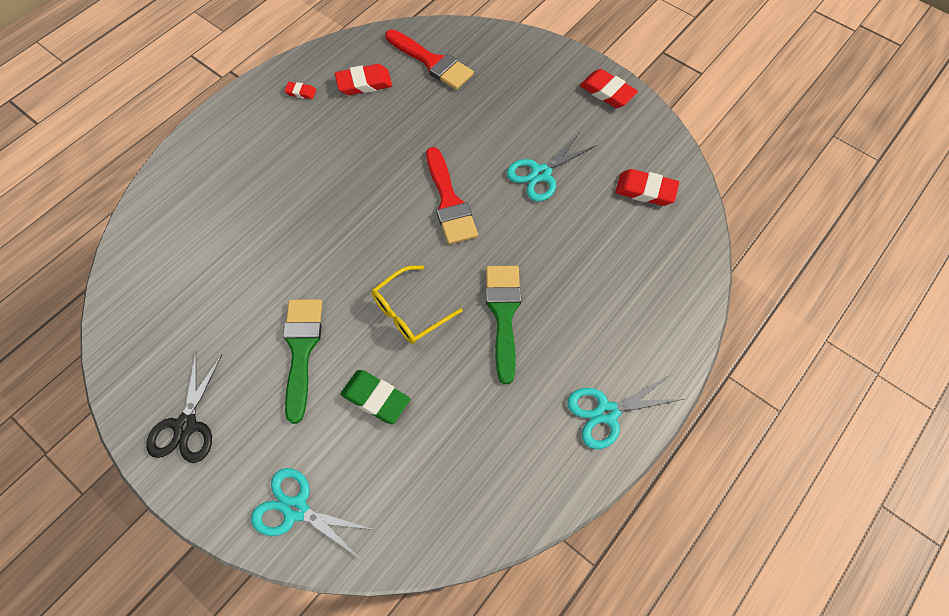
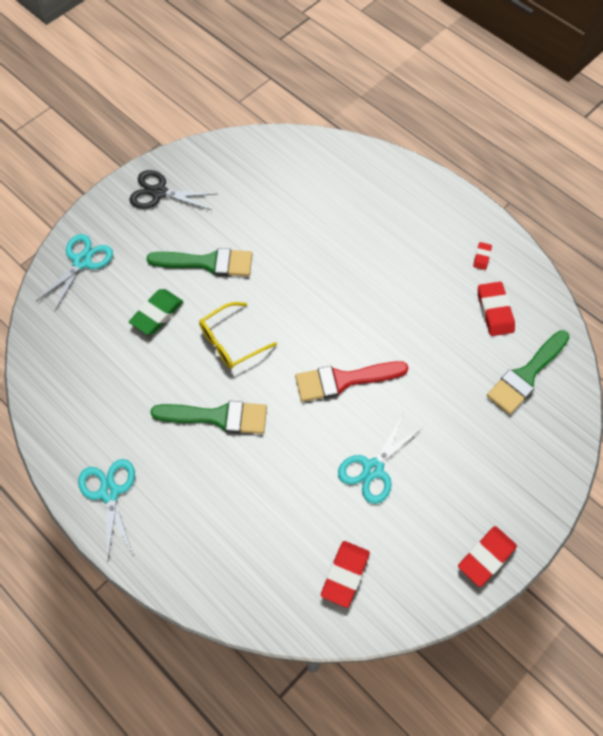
camera: 95 degrees right, 0 degrees up
yellow glasses [372,266,463,344] -> yellow glasses turned 90 degrees counterclockwise [199,302,277,369]
red brush [385,29,474,90] -> green brush [487,330,570,414]
turquoise scissors [507,132,597,202] -> turquoise scissors turned 105 degrees counterclockwise [338,415,424,504]

